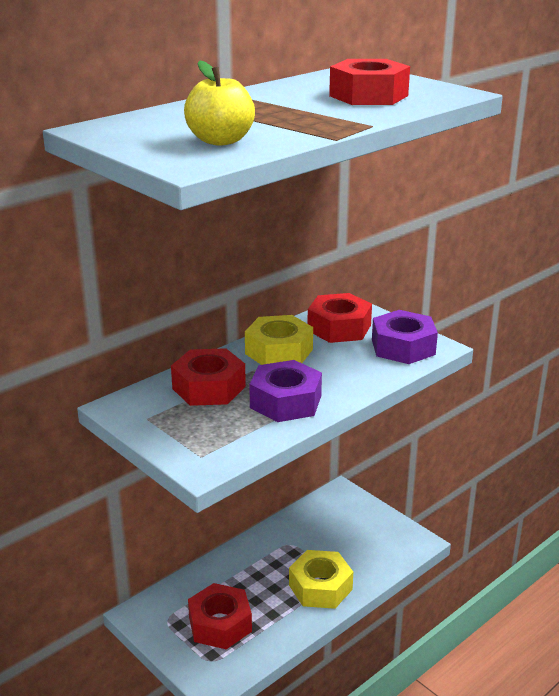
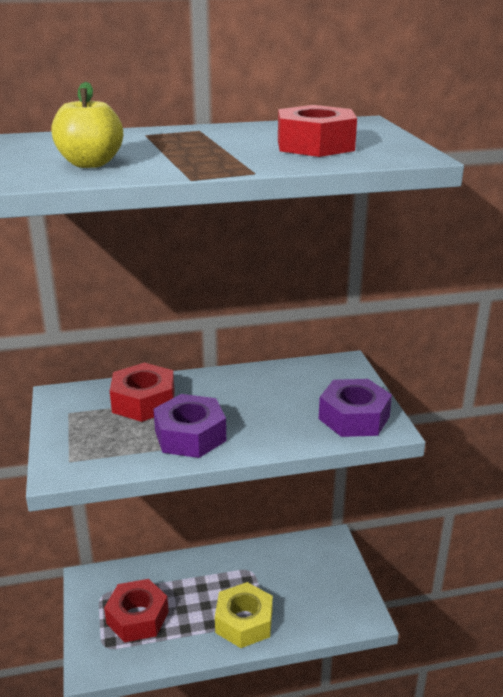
camera: 30 degrees right, 0 degrees up
yellow nut [245,315,313,365] -> none
red nut [307,293,372,343] -> none

